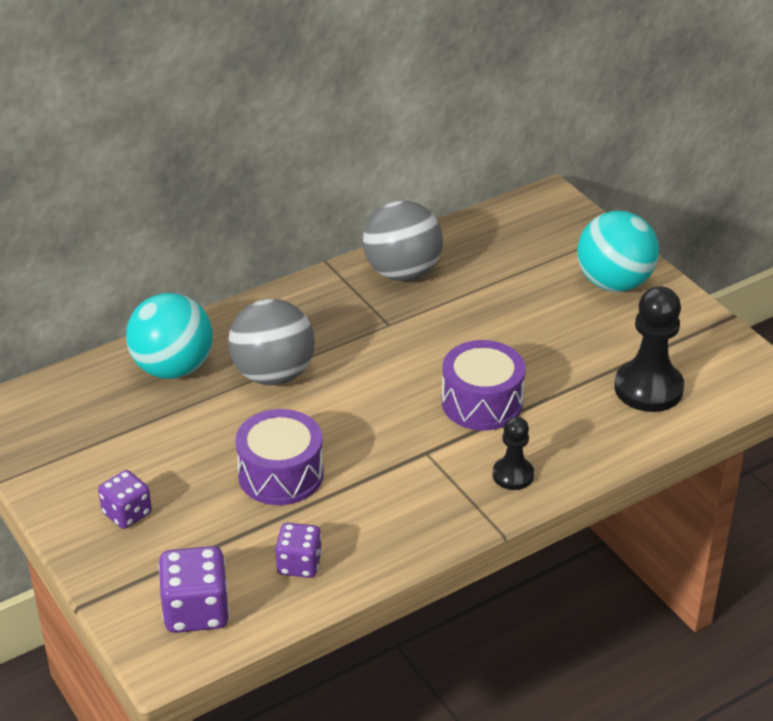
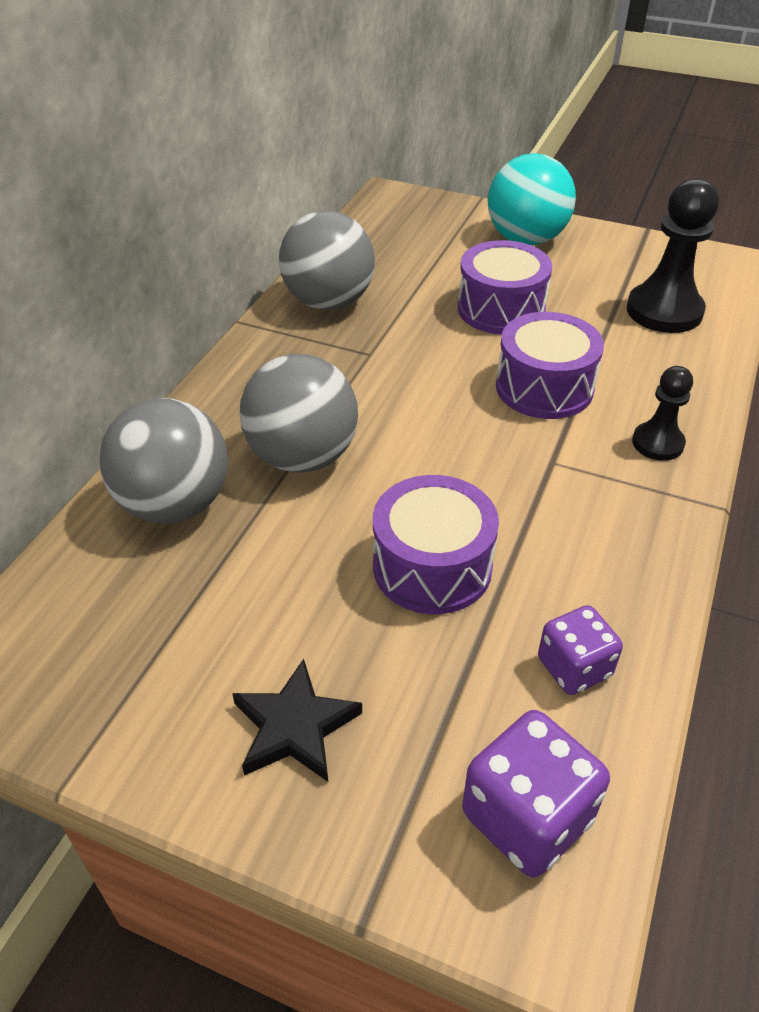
camera: 35 degrees left, 5 degrees up
purple dice [98,470,152,529] -> black star [232,659,362,782]
turquoise ball [126,293,213,379] -> grey ball [99,398,228,523]
none -> purple drum [458,240,552,335]

